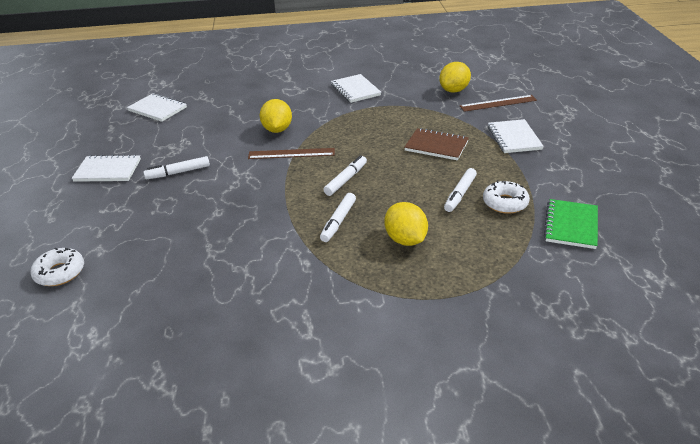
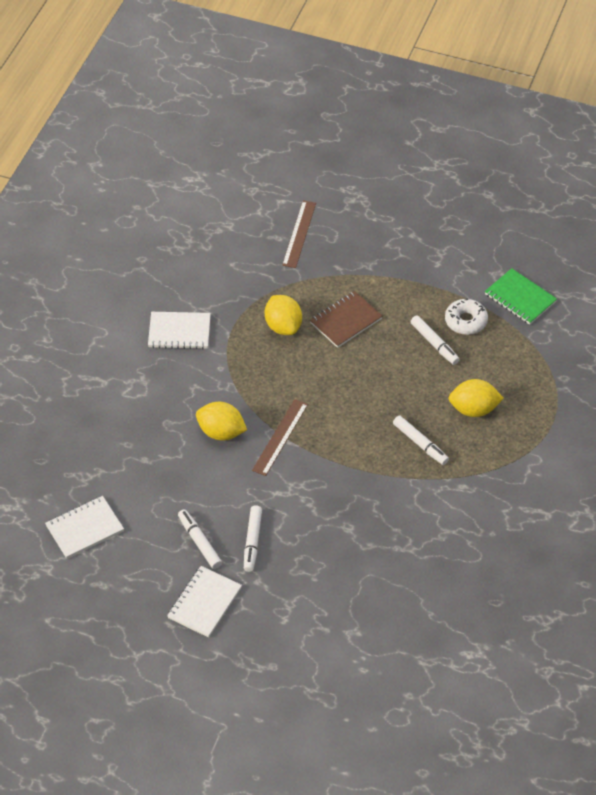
camera: 65 degrees left, 15 degrees up
white donut [30,248,84,286] -> none
white marker [324,155,367,196] -> white marker moved to [178,509,222,569]
yellow lemon [439,62,471,93] -> yellow lemon moved to [265,295,302,335]
white notebook [488,119,544,153] -> none

